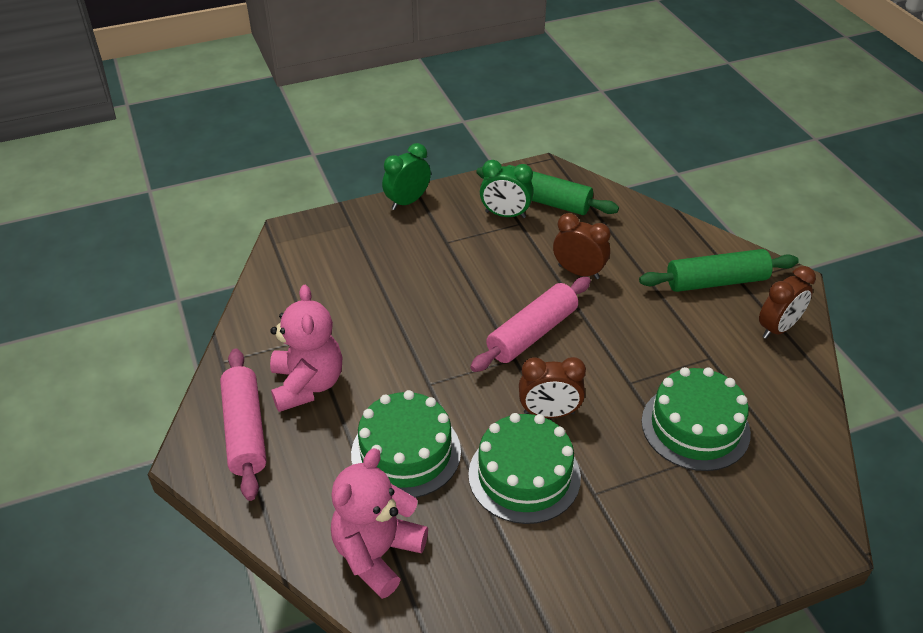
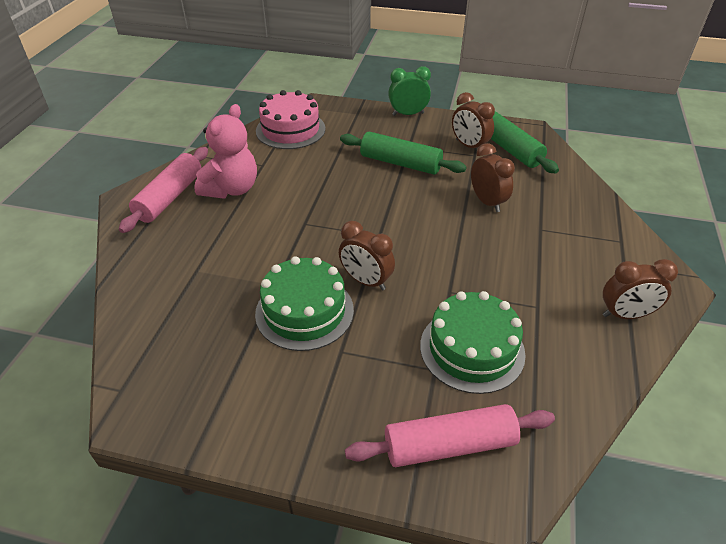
camera: 35 degrees right, 0 degrees up
pink teddy bear [331,448,428,599] -> none
green cake [351,390,461,498] -> none
pink rolling pin [470,277,591,372] -> pink rolling pin moved to [345,404,555,467]
green clock [480,160,534,218] -> brown clock [452,92,495,148]
green rolling pin [639,249,799,292] -> green rolling pin moved to [340,131,467,175]
none -> pink cake [256,90,325,149]

